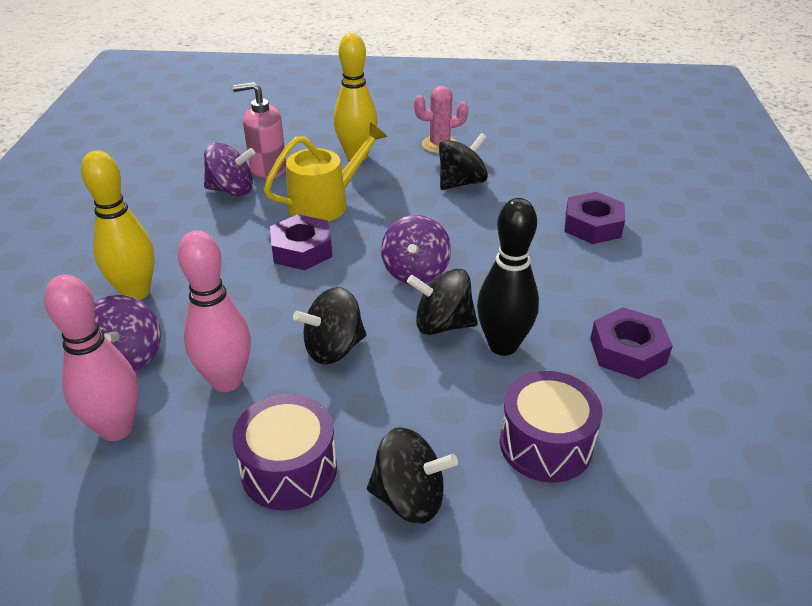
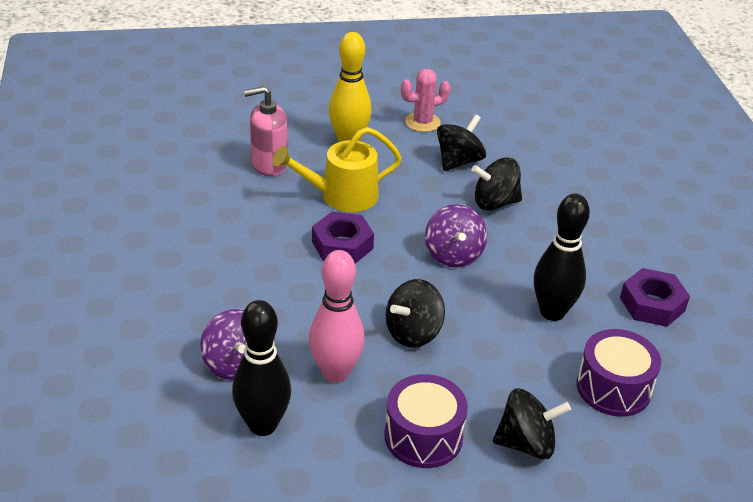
camera: 15 degrees left, 0 degrees up
pink bowling pin [44,275,139,441] -> black bowling pin [232,300,291,436]
yellow bowling pin [81,150,154,300] -> none
purple spinning top [204,142,255,196] -> none
yellow watering can [264,122,387,222] -> yellow watering can turned 150 degrees counterclockwise [273,127,402,212]
black spinning top [407,269,478,335] -> black spinning top moved to [471,158,522,211]
purple nut [564,192,625,244] -> none

